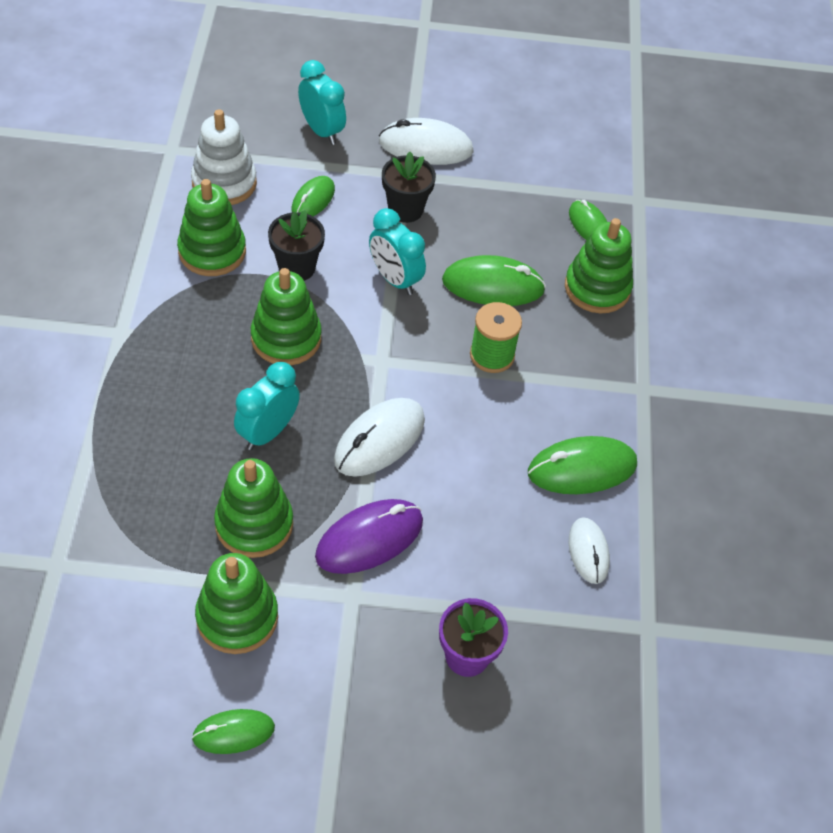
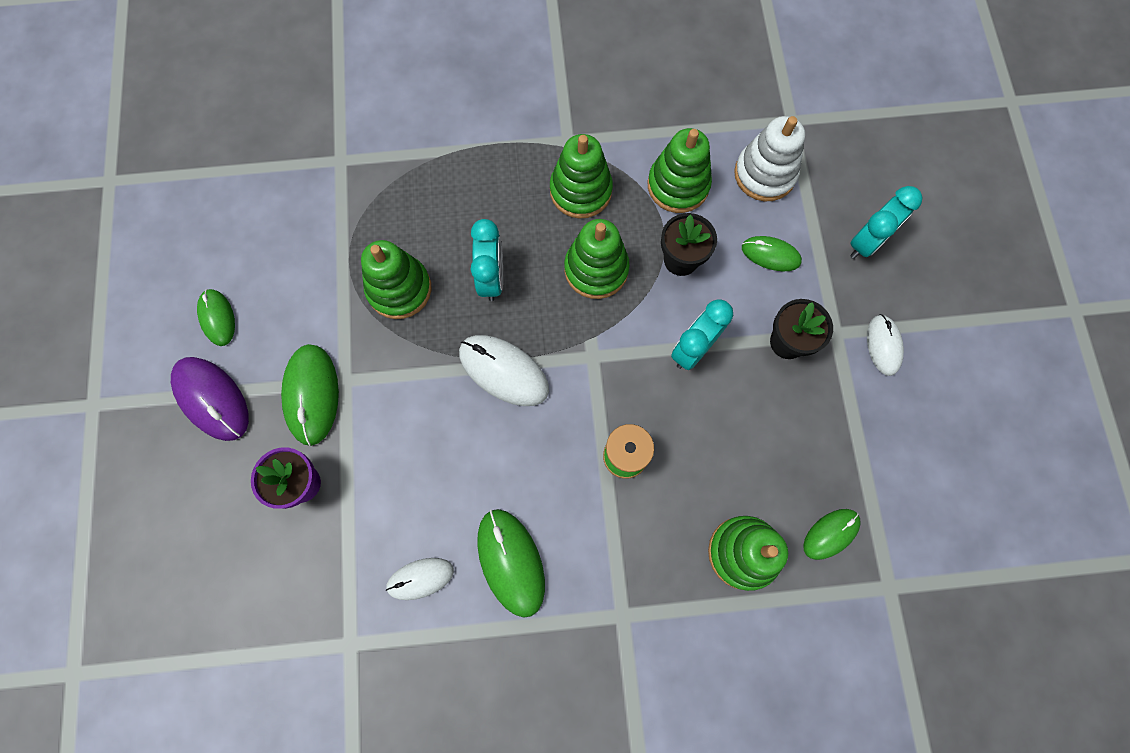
camera: 85 degrees right, 20 degrees up
green stacking toy [195,553,278,654] -> green stacking toy moved to [550,134,613,219]
turquoise clock [234,362,300,450] -> turquoise clock turned 60 degrees clockwise [471,219,503,301]
purple mouse [315,499,423,574] -> purple mouse moved to [171,357,249,441]
white mouse [379,118,474,165] -> white mouse [867,314,904,376], size x0.62
green mouse [442,255,546,306] -> green mouse moved to [281,344,339,446]

